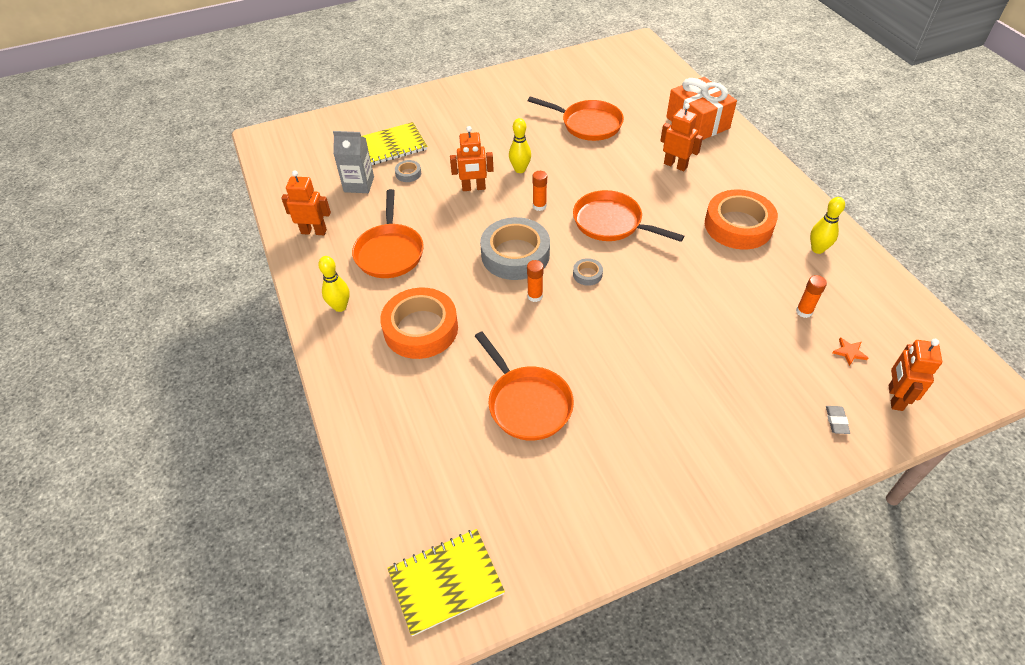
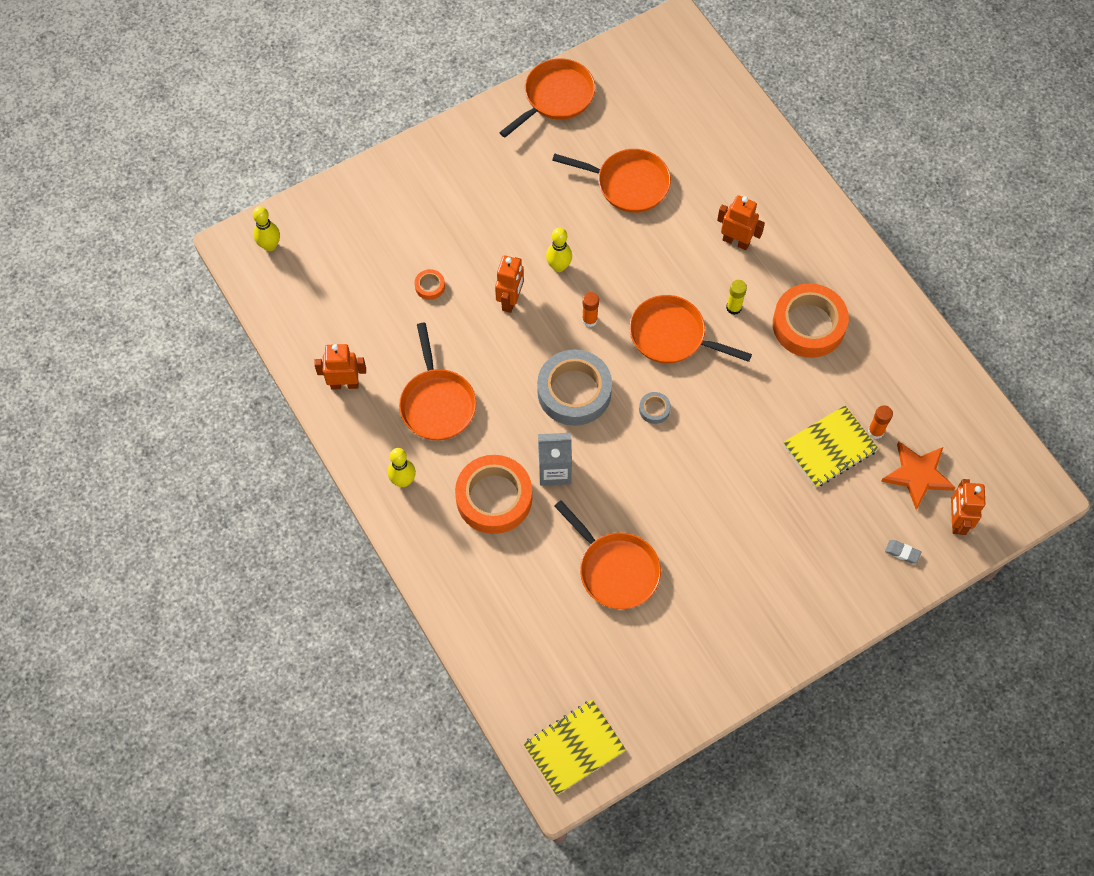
camera: 10 degrees left, 15 degrees up
grey carton [333,131,374,193] -> grey carton moved to [538,433,572,486]
yellow notebook [362,122,427,165] -> yellow notebook moved to [783,406,879,488]
grey tape [395,160,421,182] -> orange tape [414,269,445,300]
orange robot [450,126,494,191] -> orange robot turned 60 degrees counterclockwise [495,255,524,313]
orange glue stick [527,260,544,302] -> none
orange gift [666,77,737,140] -> none
yellow bowling pin [810,197,845,254] -> yellow bowling pin moved to [253,206,280,251]
grey eraser [826,406,850,434] -> grey eraser turned 60 degrees counterclockwise [885,540,921,563]
orange star [832,337,868,366] -> orange star [881,442,956,510], size x2.23
none -> orange pan [499,58,595,138]
none -> yellow glue stick [726,280,747,315]

